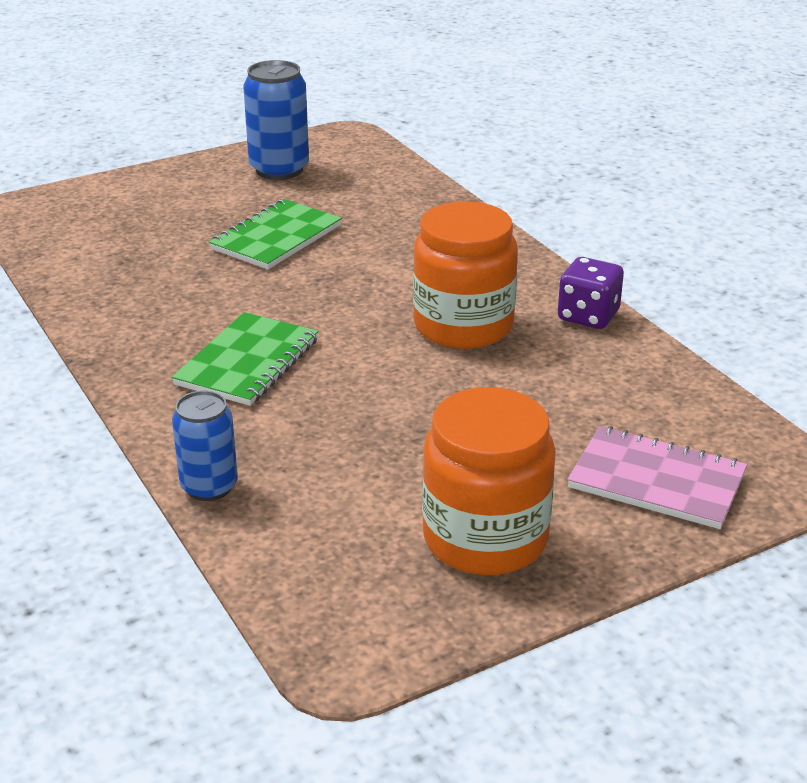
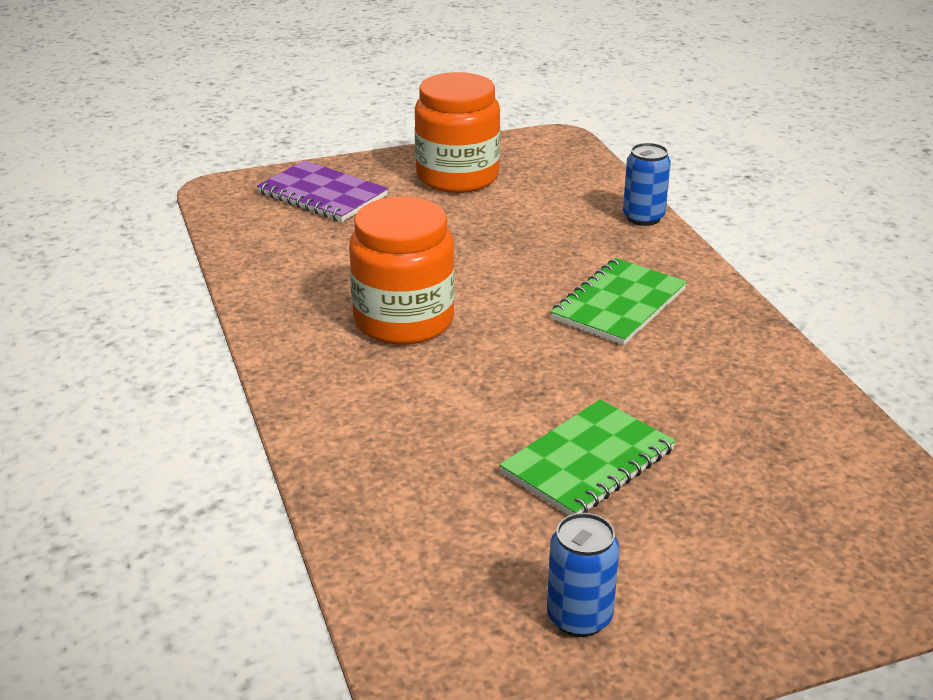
camera: 170 degrees left, 0 degrees up
blue can [243,60,309,180] -> blue can [547,513,619,637], size x0.65
purple dice [558,257,624,329] -> none
pink notebook [567,426,747,529] -> purple notebook [257,160,388,222]

